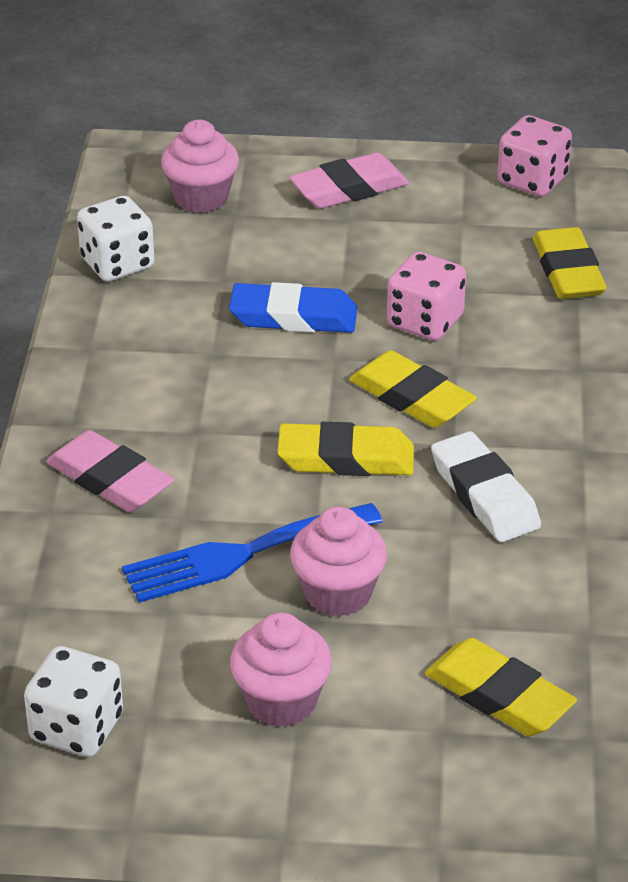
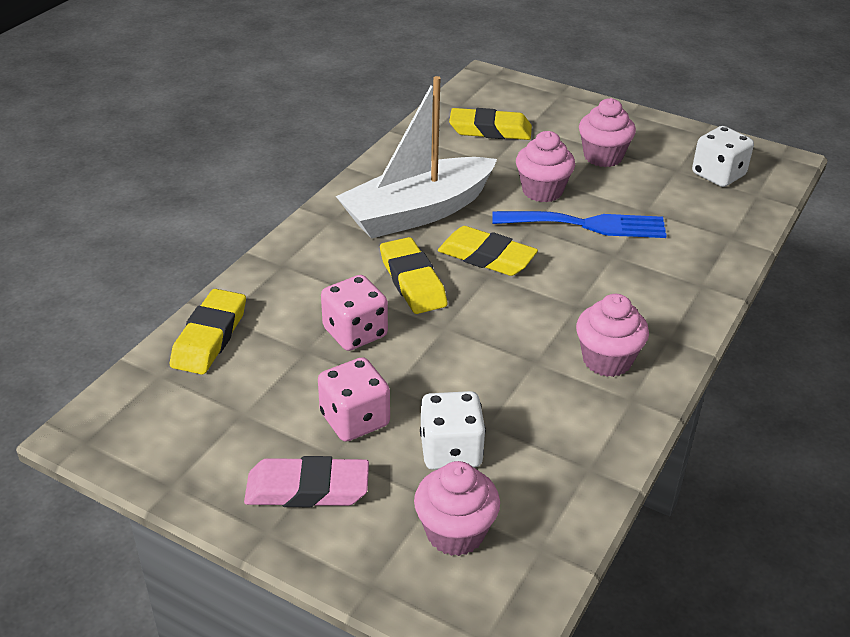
camera: 155 degrees left, 0 degrees up
pink eraser [46,430,174,512] -> none
white dice [77,196,154,281] -> white dice moved to [420,391,486,470]
blue eraser [229,282,357,333] -> none
yellow eraser [425,638,577,736] -> yellow eraser turned 60 degrees counterclockwise [449,108,532,140]
white eraser [431,431,541,542] -> white boat [336,76,497,239]
pink dice [497,115,572,197] -> pink dice moved to [318,357,390,442]
none -> pink cupcake [576,294,649,377]

